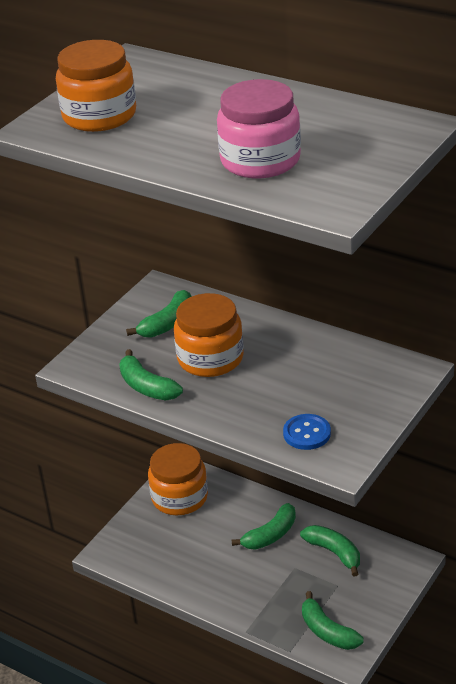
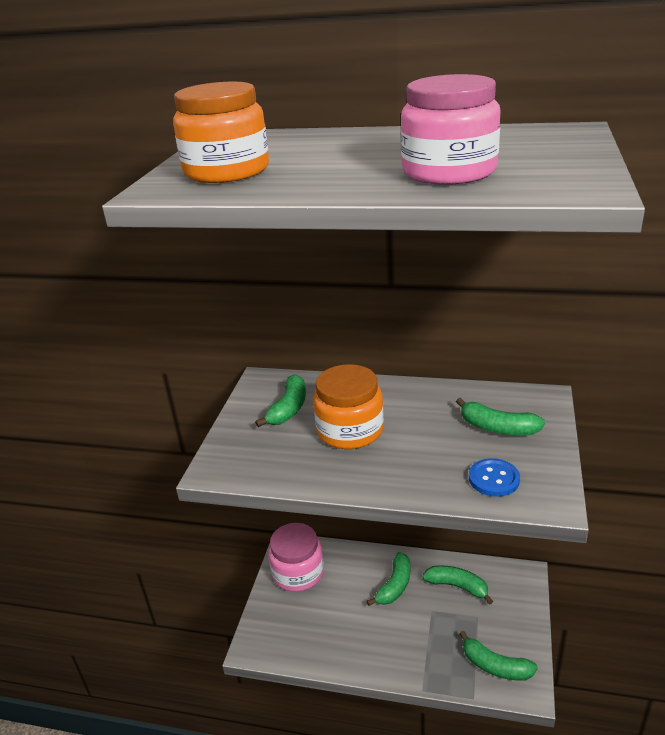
camera: 20 degrees left, 5 degrees down
green banana [119,349,183,400] -> green banana moved to [456,398,545,436]
orange jar [148,443,208,515] -> pink jar [268,523,324,592]

